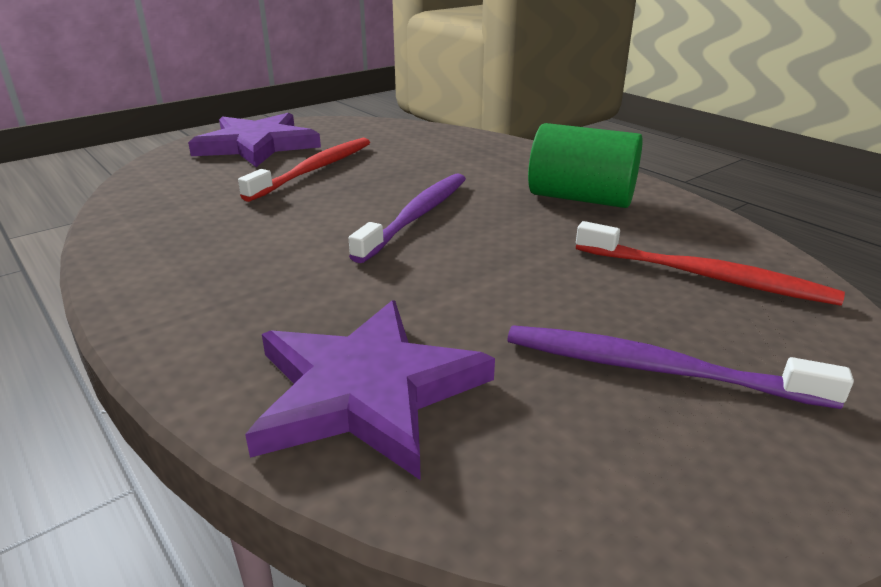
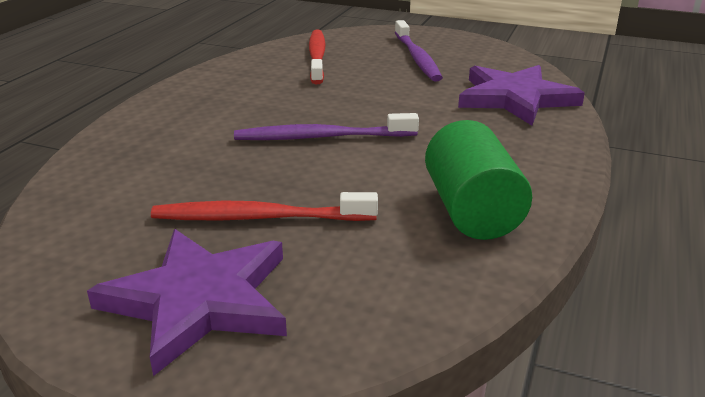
camera: 120 degrees left, 0 degrees up
green cylinder [528,123,643,208] -> green cylinder moved to [425,120,532,240]

